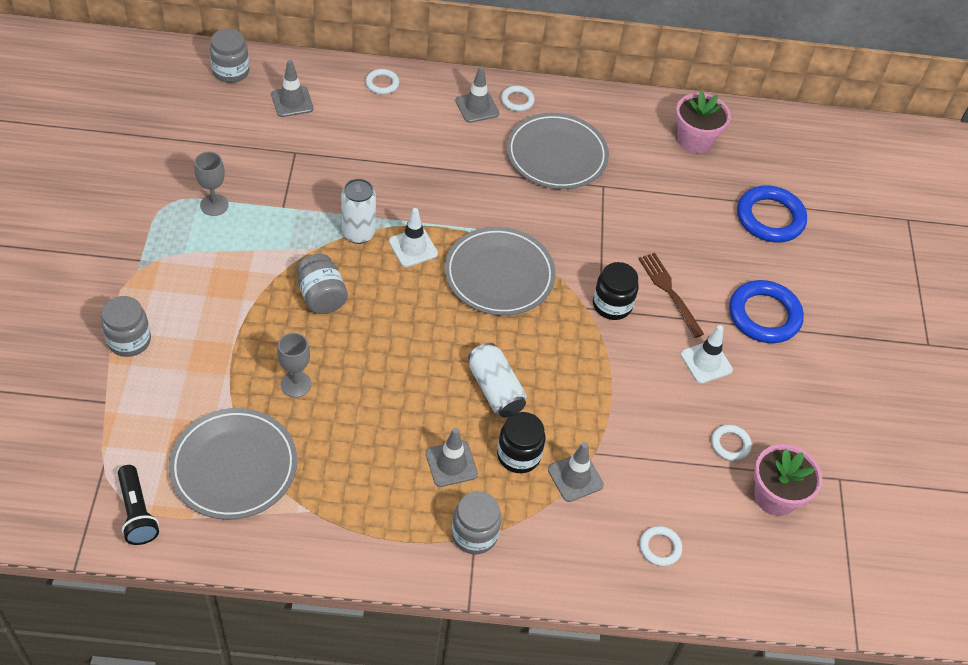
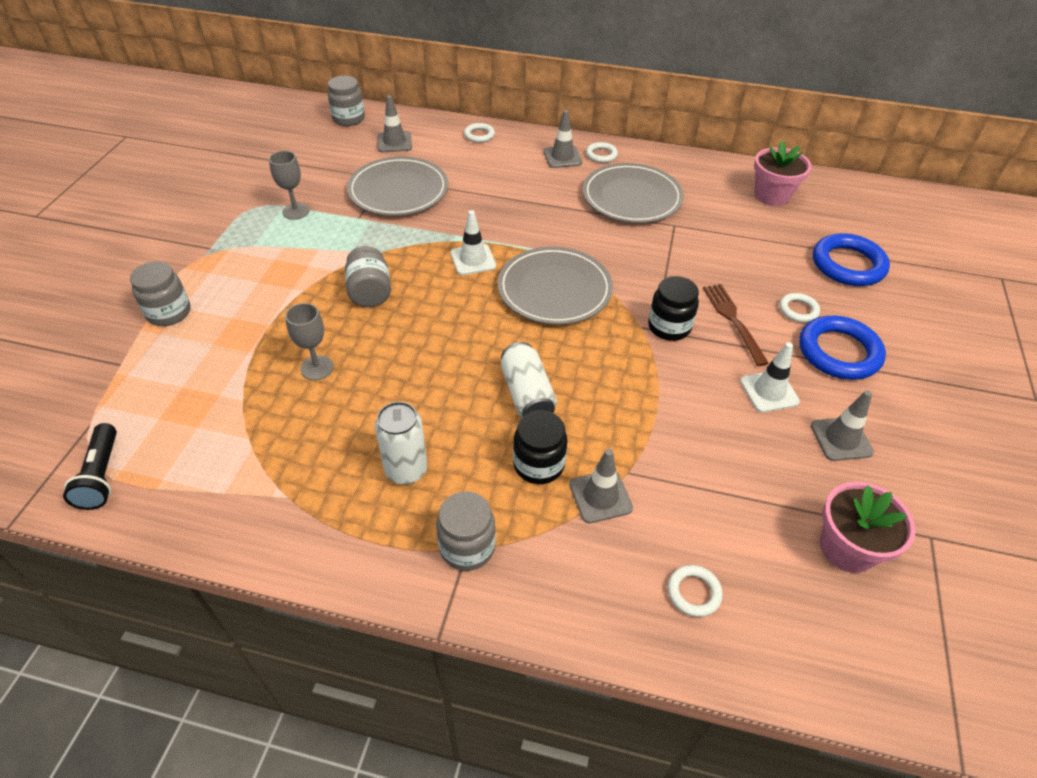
camera: 15 degrees right, 5 degrees down
grey plate [168,408,297,520] -> grey plate moved to [347,157,448,216]
white can [341,179,376,244] -> white can moved to [375,402,427,484]
grey traffic cone [426,428,478,487] -> grey traffic cone moved to [811,391,874,461]
white ring [711,425,752,461] -> white ring moved to [779,293,820,322]

